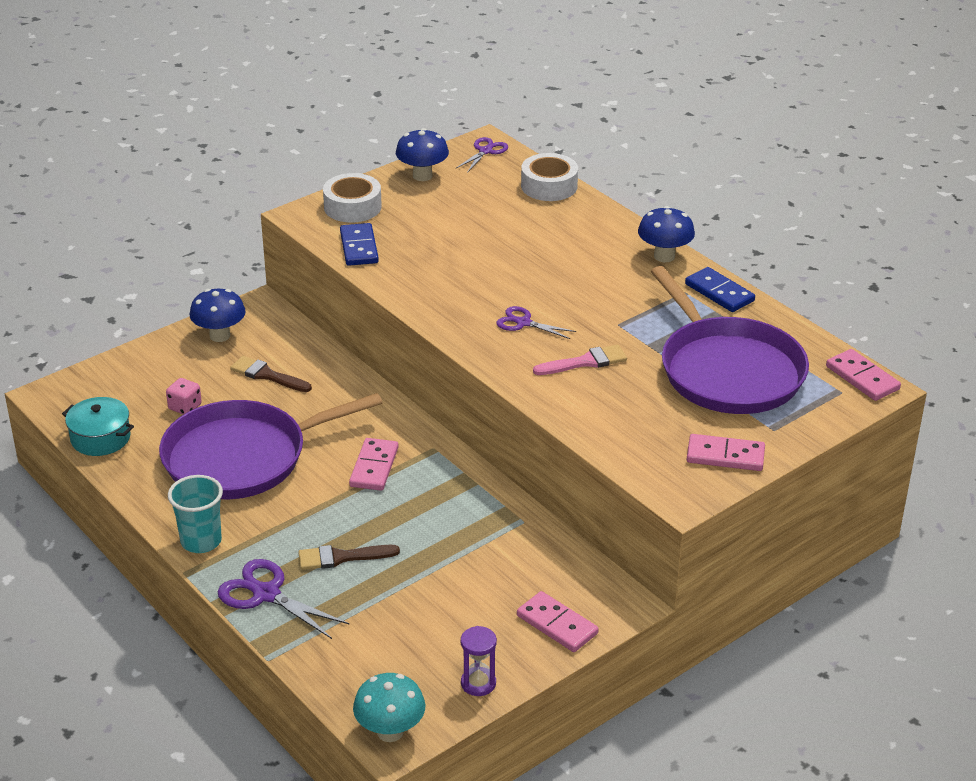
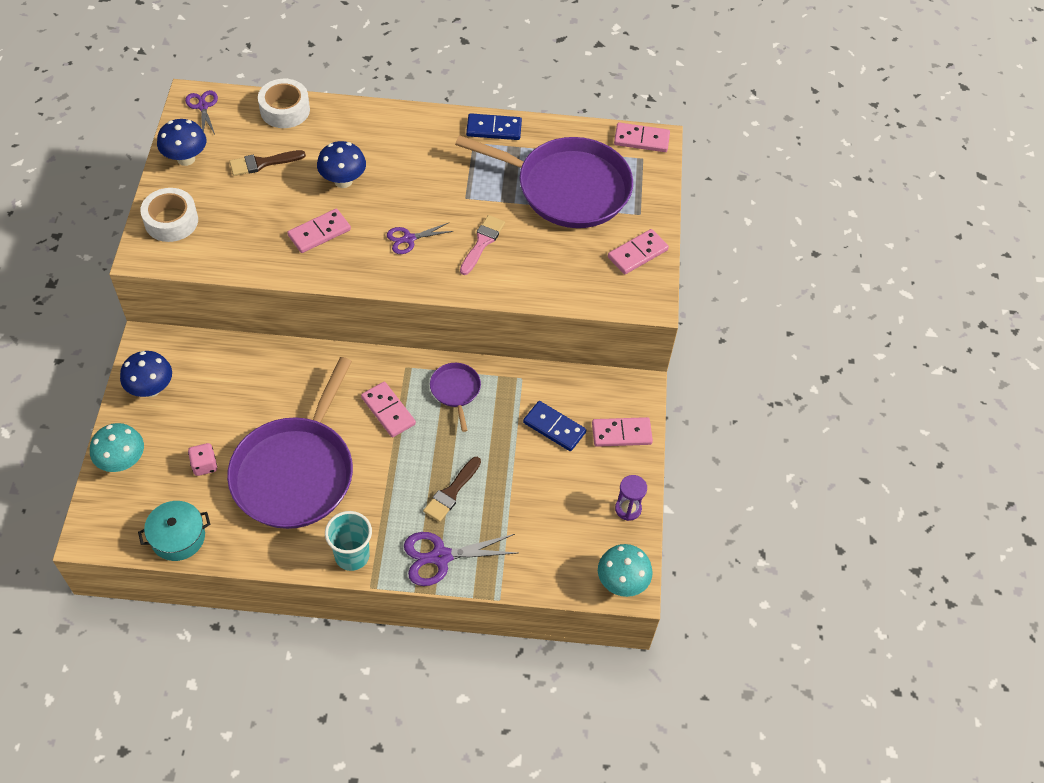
camera: 50 degrees left, 20 degrees up
brown brush [230,356,312,392] -> brown brush moved to [229,150,306,176]
blue domino [340,223,379,266] -> blue domino moved to [523,401,586,451]
blue mushroom [638,206,695,262] -> blue mushroom moved to [317,141,366,188]
none -> turquoise mushroom [90,423,144,472]
none -> pink domino [287,209,351,253]
none -> purple pan [430,363,481,432]

